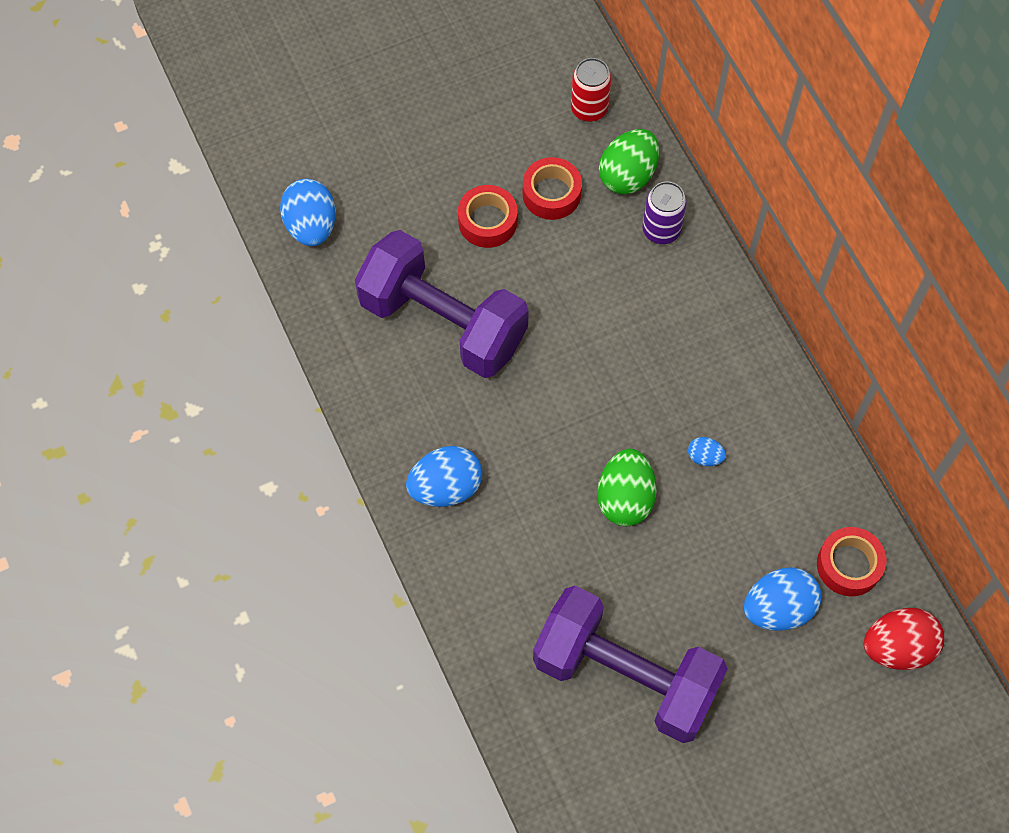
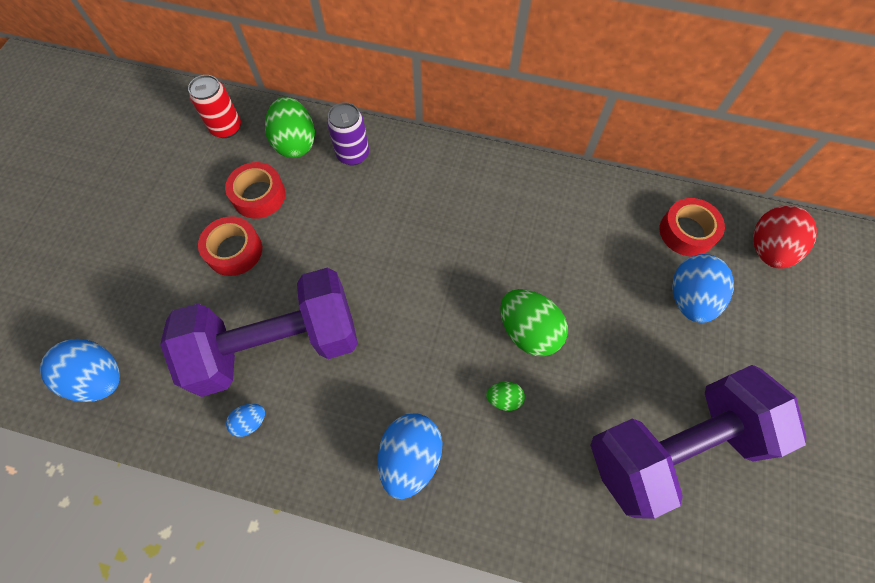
camera: 50 degrees left, 0 degrees up
blue egg [688,437,726,466] -> blue egg moved to [226,404,265,437]
none -> green egg [486,381,525,411]

